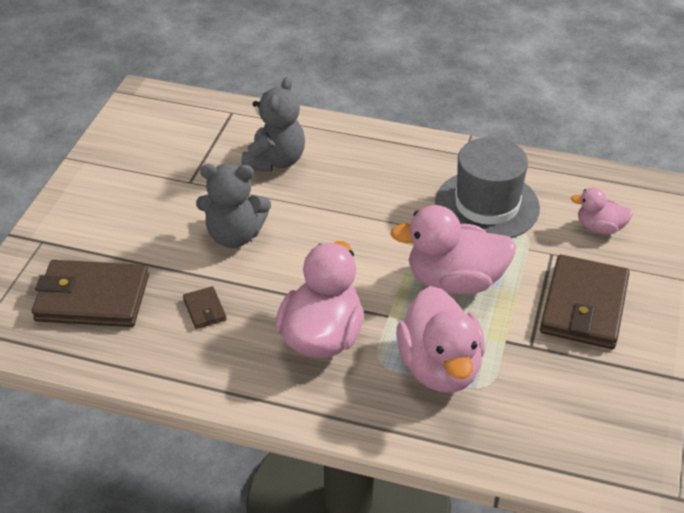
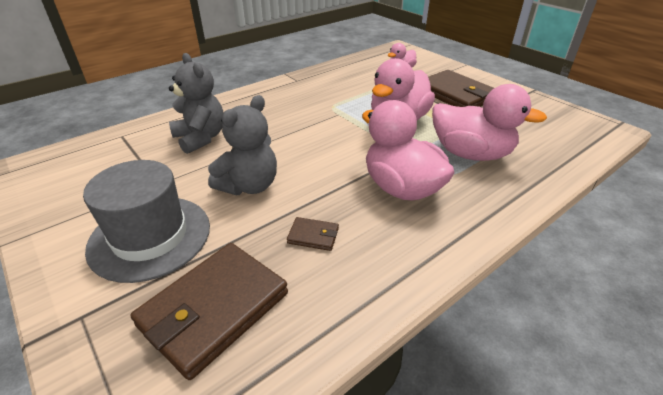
camera: 55 degrees left, 5 degrees down
grey hat [435,137,540,238] -> grey hat moved to [83,160,210,283]

